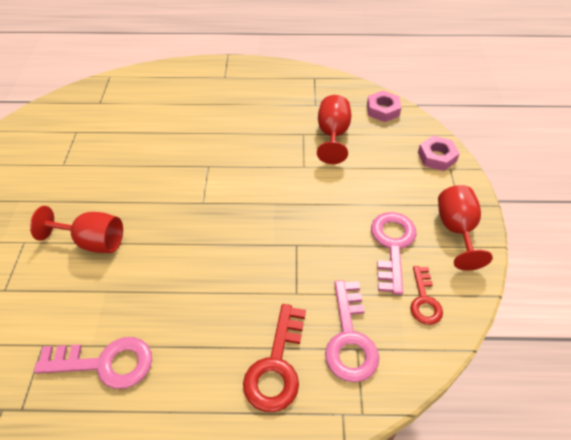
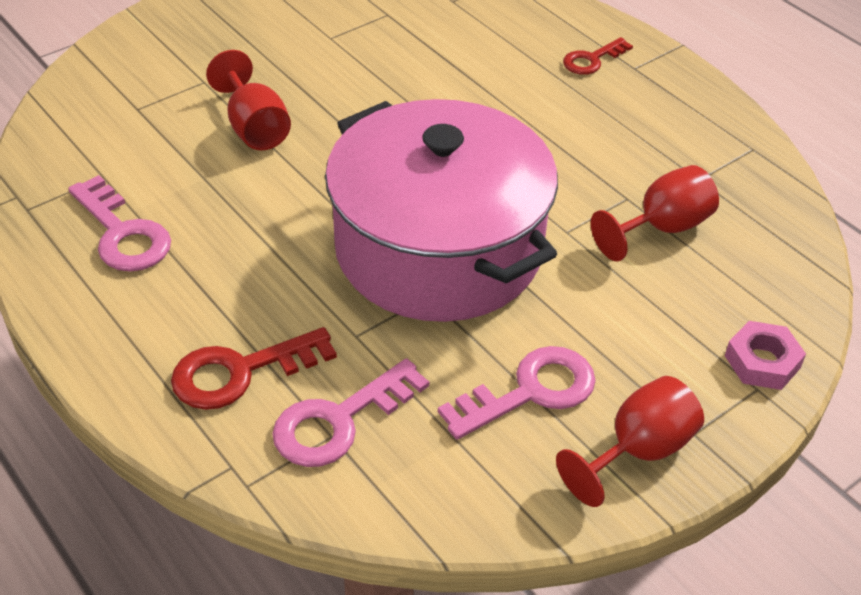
camera: 50 degrees right, 5 degrees down
pink nut [367,91,401,122] -> none
red key [410,266,443,325] -> red key moved to [563,37,633,75]
none -> pink pot [325,99,558,322]

